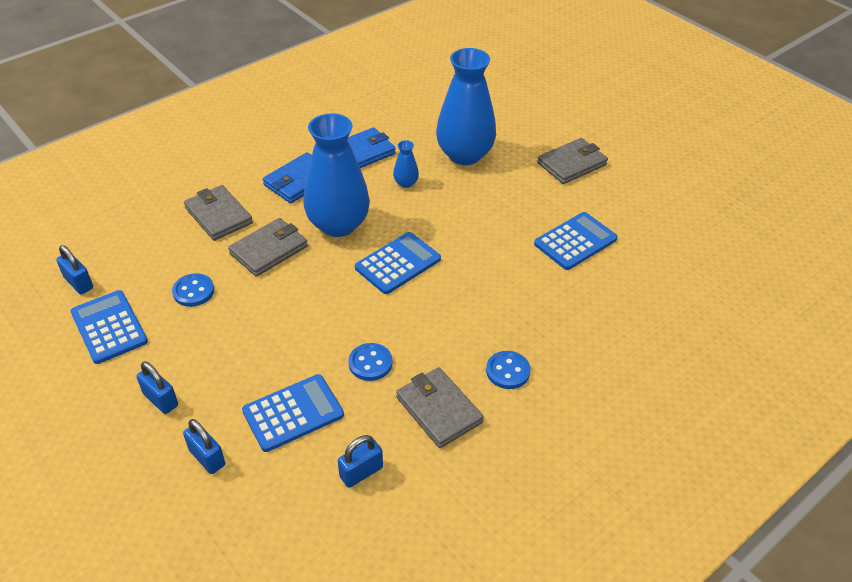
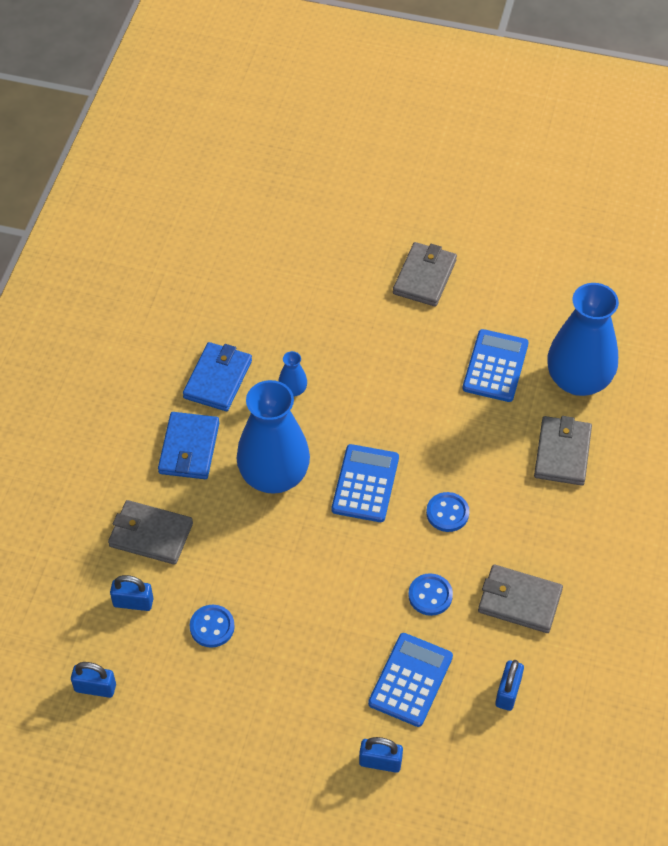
camera: 35 degrees left, 10 degrees up
blue calculator [70,290,148,364] -> none
blue padlock [136,362,178,414] -> blue padlock moved to [110,575,153,611]
grey wallet [228,218,308,277] -> grey wallet moved to [534,416,592,486]
blue vase [436,48,496,165] -> blue vase moved to [547,283,619,396]
blue button [486,351,531,389] -> blue button moved to [426,492,470,532]

